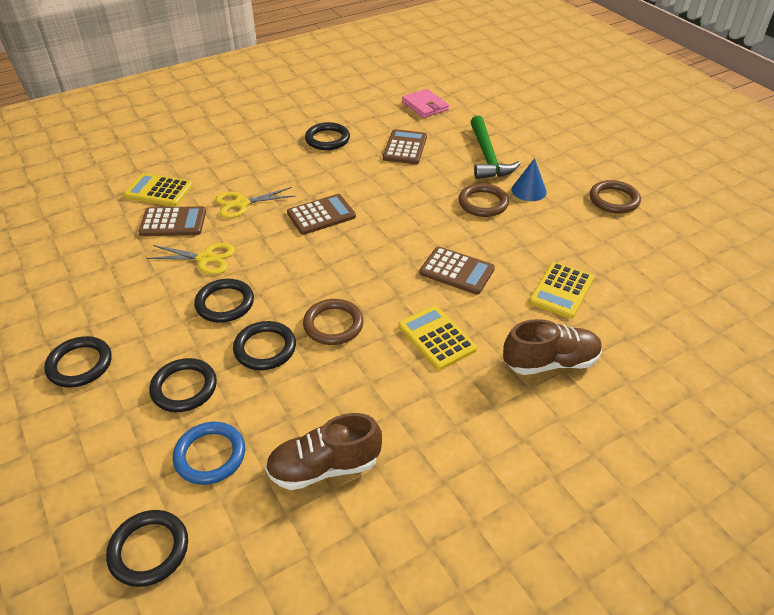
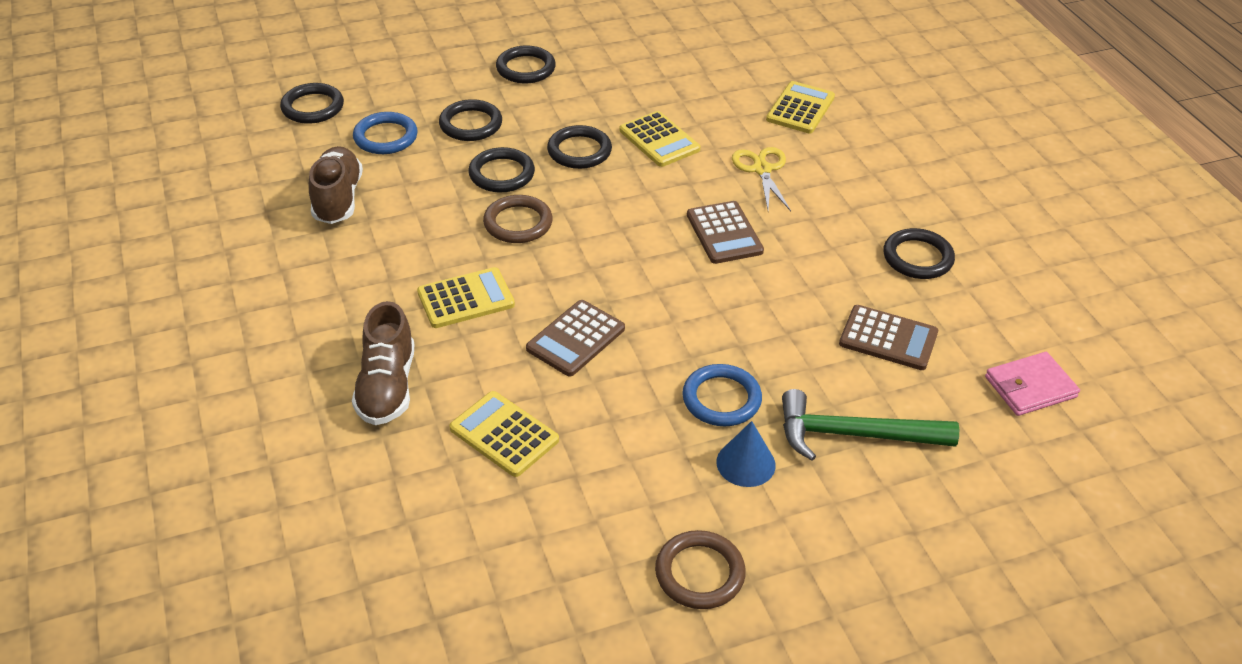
camera: 100 degrees right, 0 degrees up
brown calculator [138,206,206,236] -> none
yellow scissors [146,243,235,275] -> yellow calculator [620,111,700,167]
brown ring [459,183,509,217] -> blue ring [682,364,762,426]

